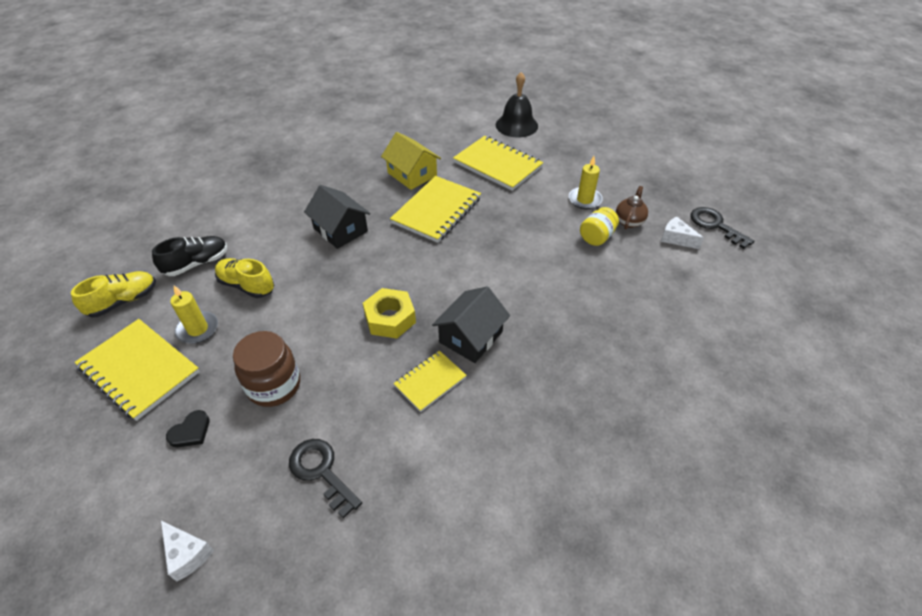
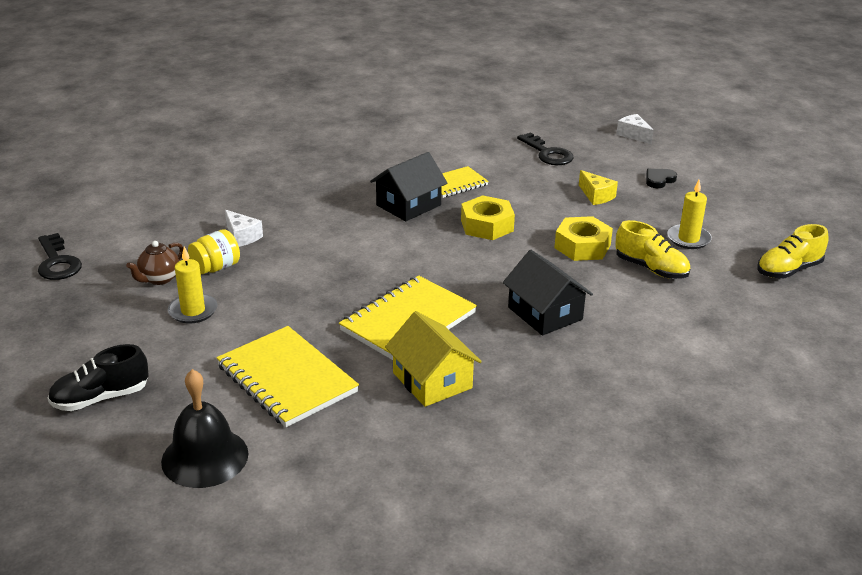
camera: 170 degrees left, 15 degrees down
yellow notebook [75,319,200,421] -> none
black shoe [152,236,227,276] -> black shoe moved to [48,344,148,411]
brown jar [233,331,300,407] -> yellow cheese [579,170,618,205]
white cheese [661,216,704,249] -> white cheese moved to [225,210,263,247]
none -> yellow nut [554,216,613,261]

